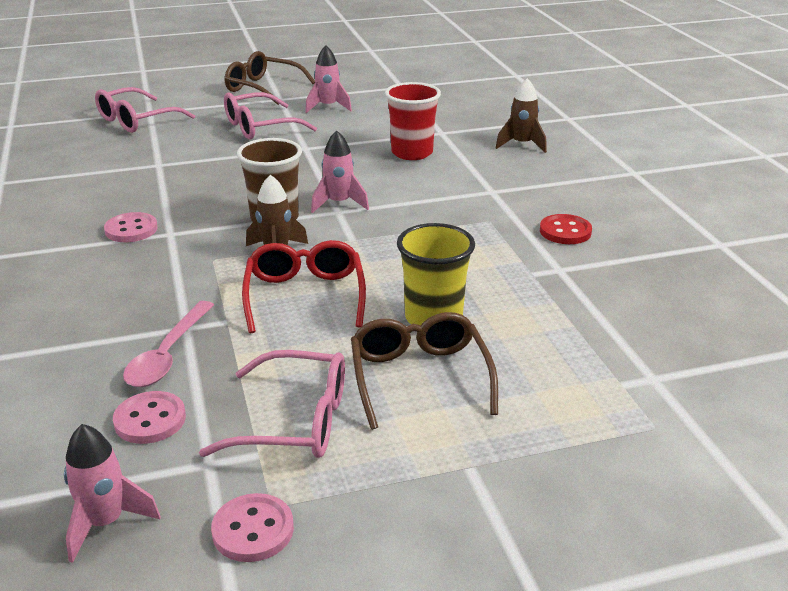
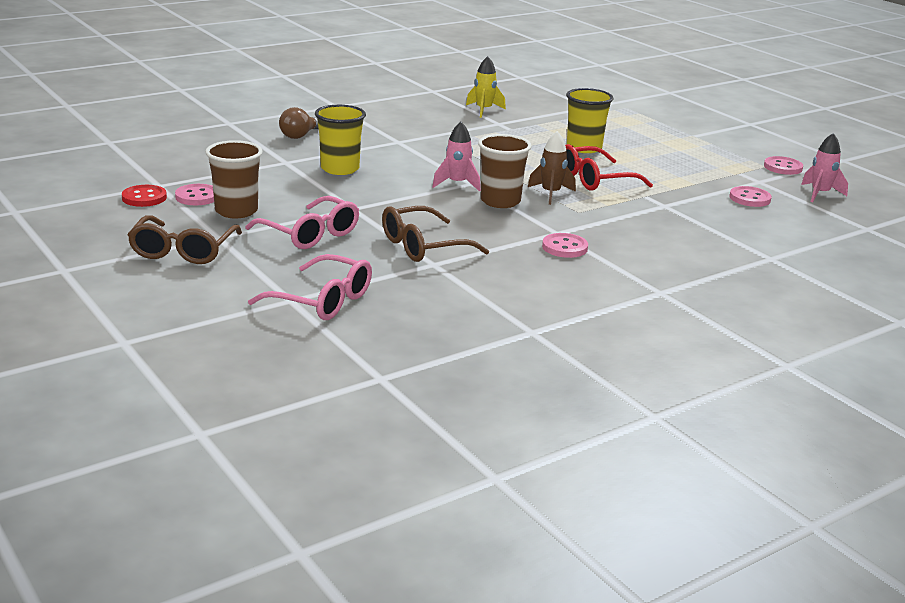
camera: 110 degrees left, 5 degrees down
pink spoon [123,301,214,387] -> none
pink glasses [199,350,345,458] -> none
pink rocket [305,45,352,113] -> brown cup [205,140,263,219]
brown glasses [351,312,498,430] -> brown glasses moved to [382,206,489,262]
red cup [385,82,441,160] -> yellow cup [315,105,366,175]
brown rocket [496,78,547,153] -> brown light bulb [279,107,319,139]
red button [540,214,592,244] -> red button moved to [122,185,167,207]
none -> pink button [175,184,214,205]
none -> yellow rocket [466,56,506,118]

